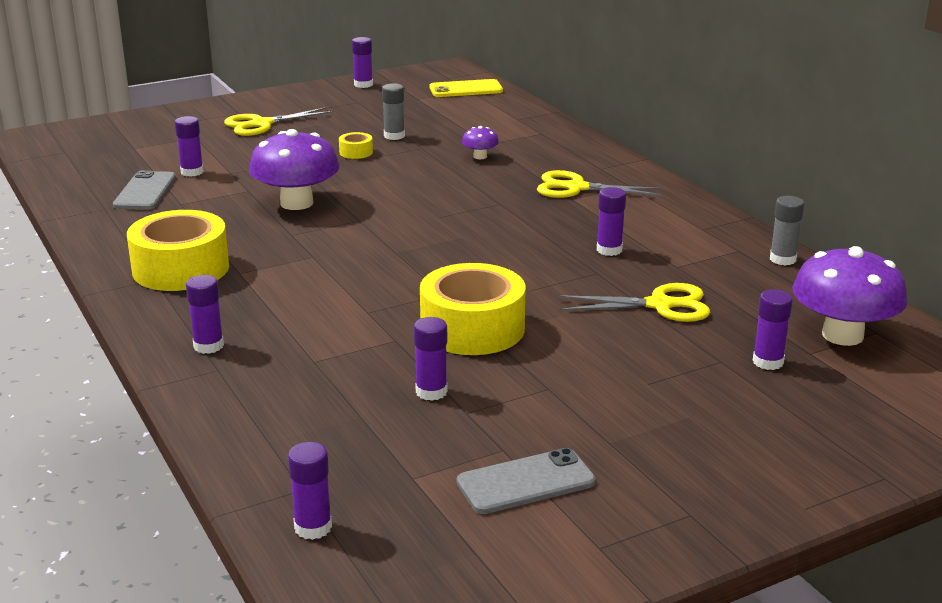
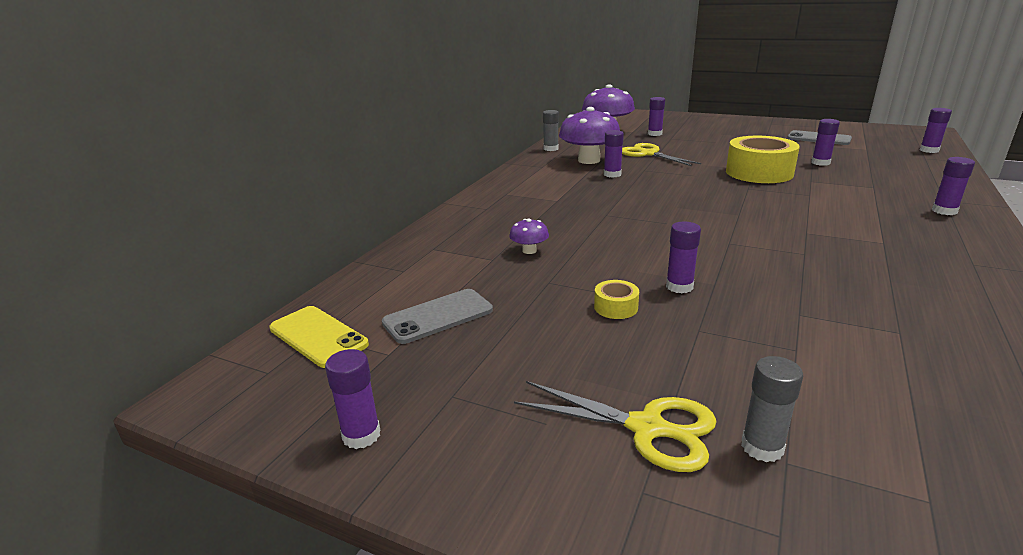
camera: 125 degrees left, 0 degrees up
grey phone [113,170,176,210] -> grey phone moved to [382,289,493,344]
yellow tape [127,210,229,291] -> none
purple glue stick [175,116,204,177] -> purple glue stick moved to [666,222,701,293]
purple mushroom [249,129,340,210] -> purple mushroom moved to [559,107,620,164]
grey glue stick [382,83,405,140] -> grey glue stick moved to [741,356,803,462]
yellow scissors [537,170,663,198] -> none

